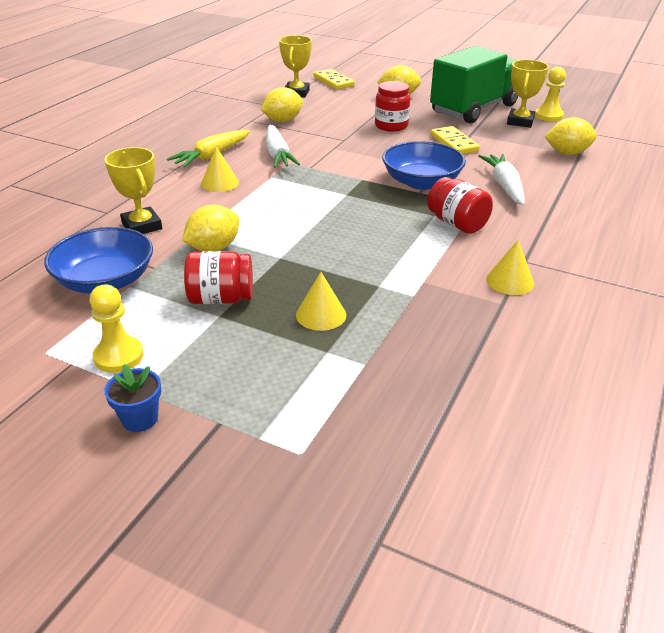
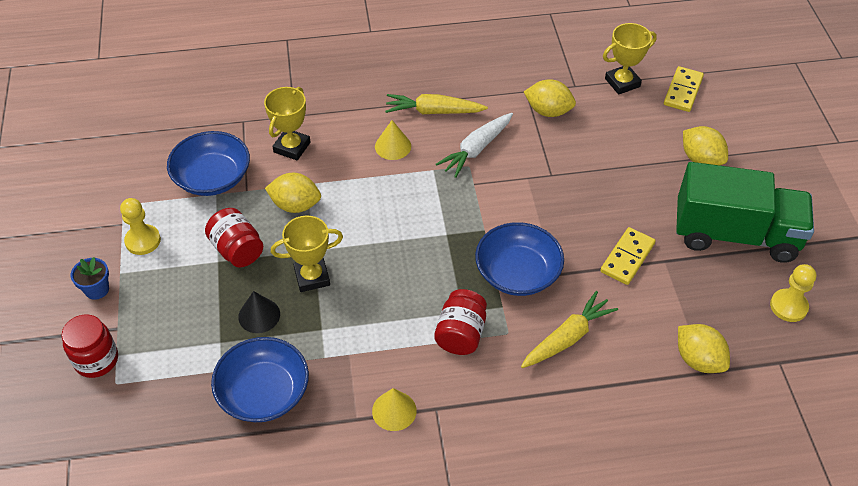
camera: 55 degrees right, 15 degrees up
yellow cone [296,272,346,331] -> black cone [238,291,280,333]
red jar [375,81,411,132] -> red jar moved to [62,314,118,378]
white carrot [479,154,525,205] -> yellow carrot [521,291,618,368]
yellow trophy [507,60,549,128] -> yellow trophy moved to [271,216,343,292]
none -> blue bowl [211,337,309,422]

